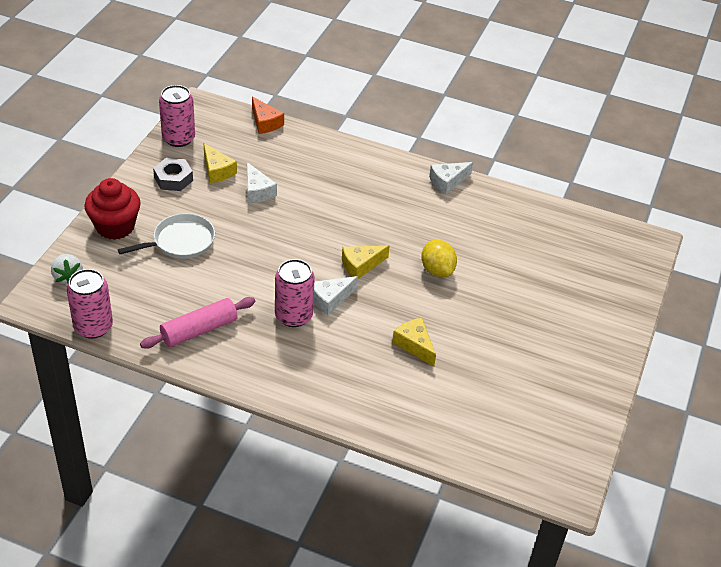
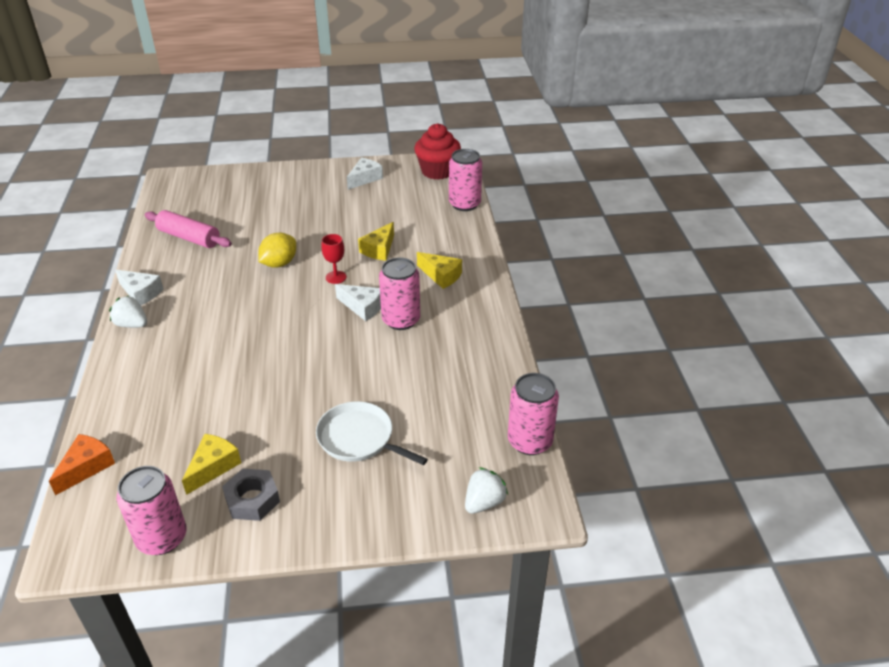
camera: 115 degrees left, 5 degrees down
red cupcake [84,178,141,240] -> red cupcake moved to [414,123,461,180]
pink rolling pin [140,297,255,349] -> pink rolling pin moved to [145,210,232,248]
white cheese [247,162,277,203] -> white cheese moved to [347,157,383,190]
yellow cheese [342,245,390,279] -> yellow cheese moved to [417,252,462,289]
none -> white strawberry [109,296,147,328]
none -> red goblet [321,234,346,284]
none -> pink can [449,149,482,211]

